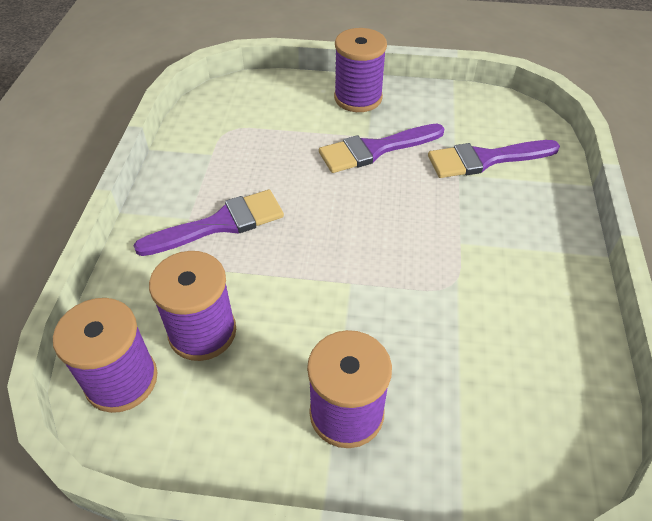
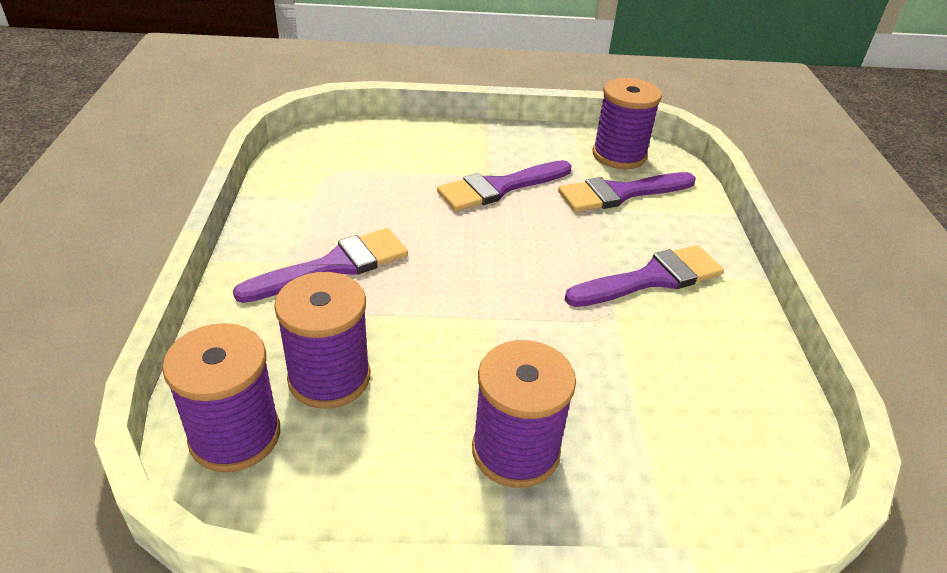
camera: 10 degrees left, 10 degrees down
purple spool [334,28,387,112] -> purple spool moved to [592,78,662,169]
none -> purple brush [564,245,724,307]

